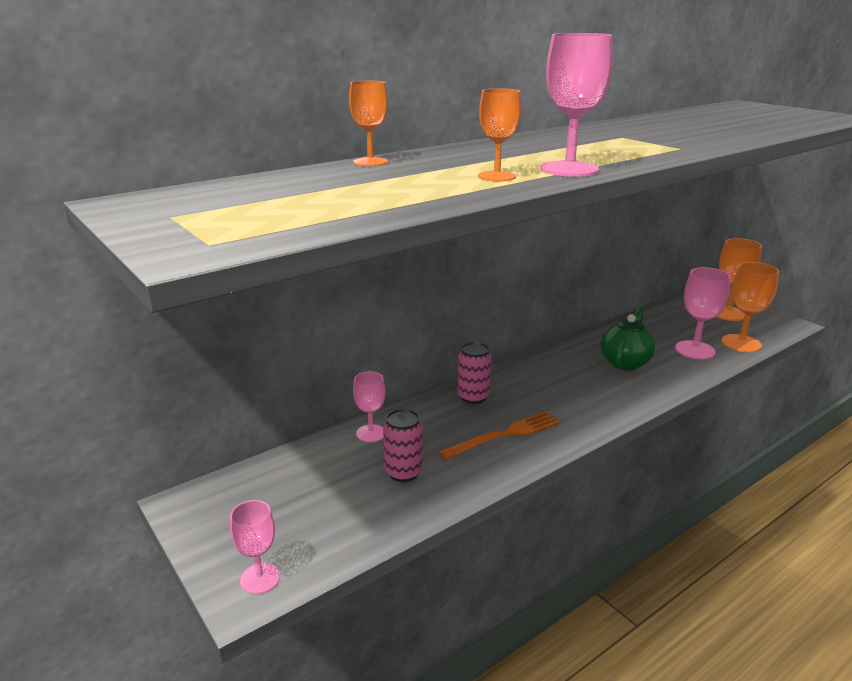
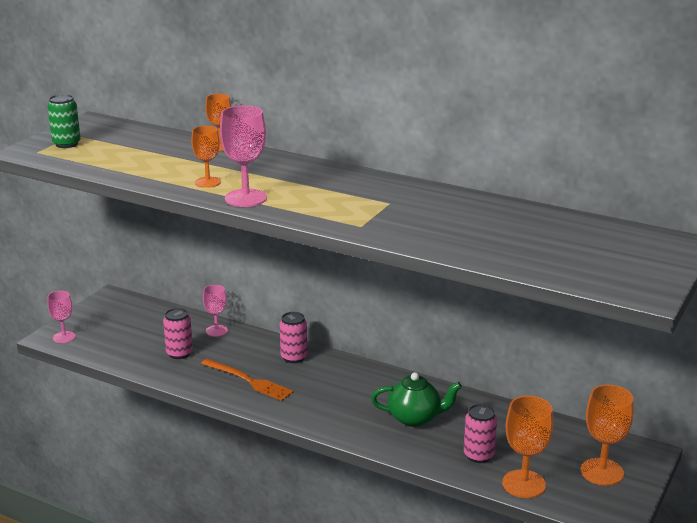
camera: 65 degrees right, 0 degrees up
pink goblet [675,267,731,359] -> pink can [464,404,497,463]
none -> green can [47,94,81,148]

